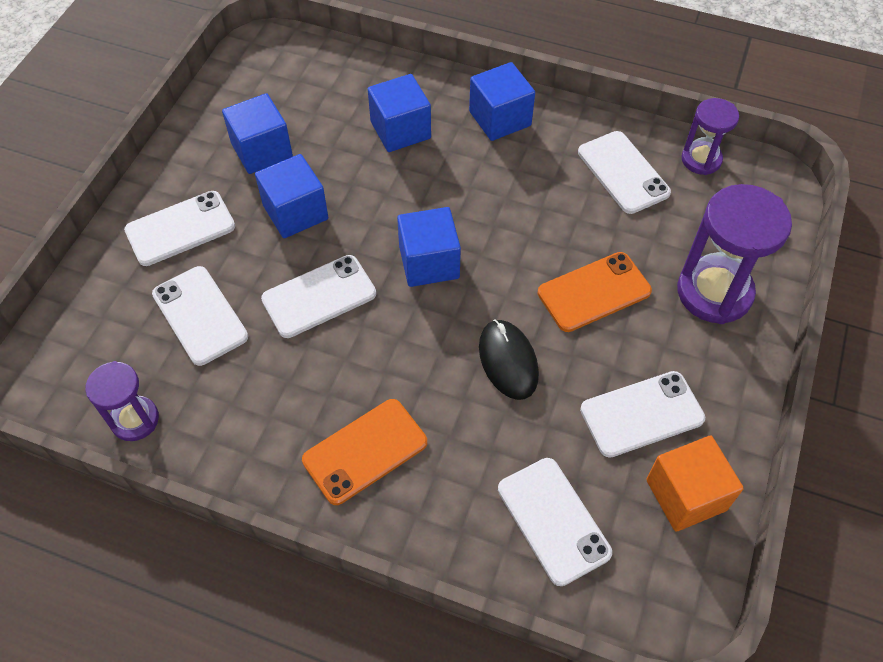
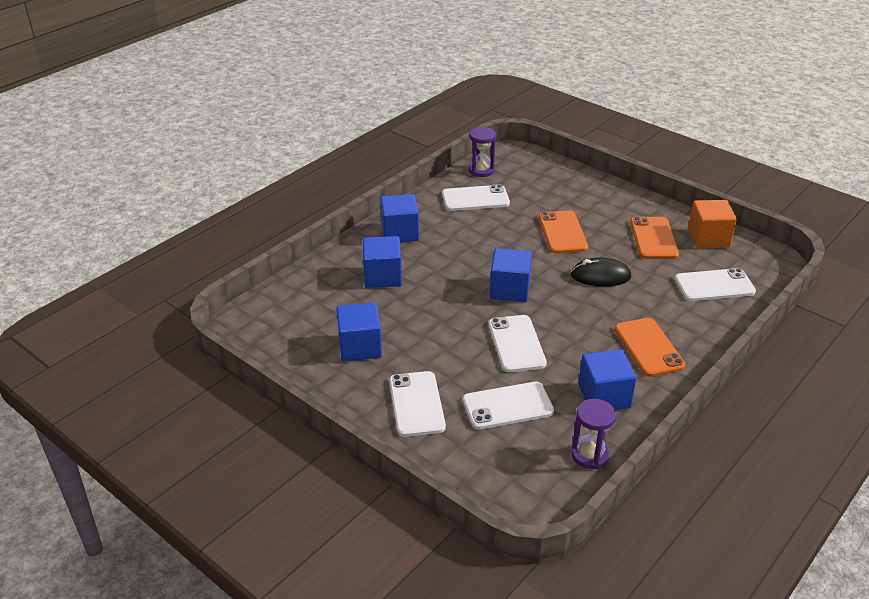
camera: 70 degrees left, 20 degrees down
blue cube [255,154,328,238] -> blue cube moved to [578,349,637,410]
white phone [580,371,705,458] -> orange phone [630,216,679,259]
purple hourglass [677,184,792,324] -> none

